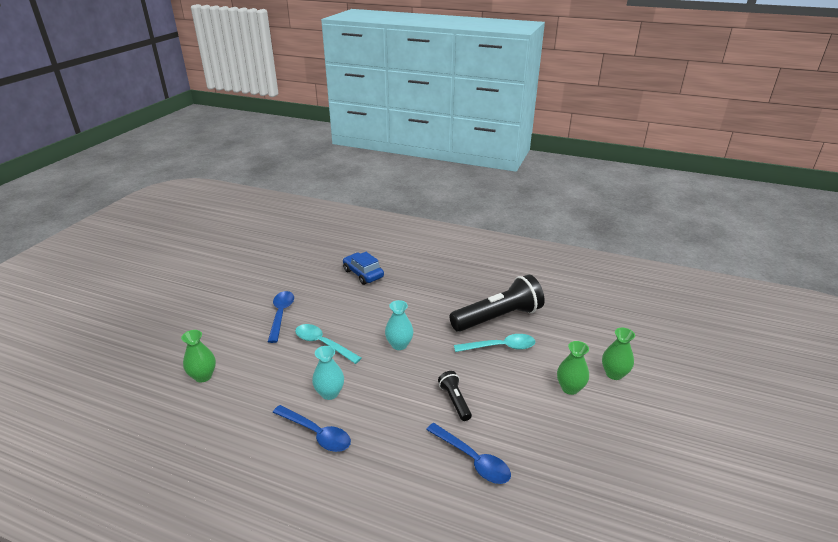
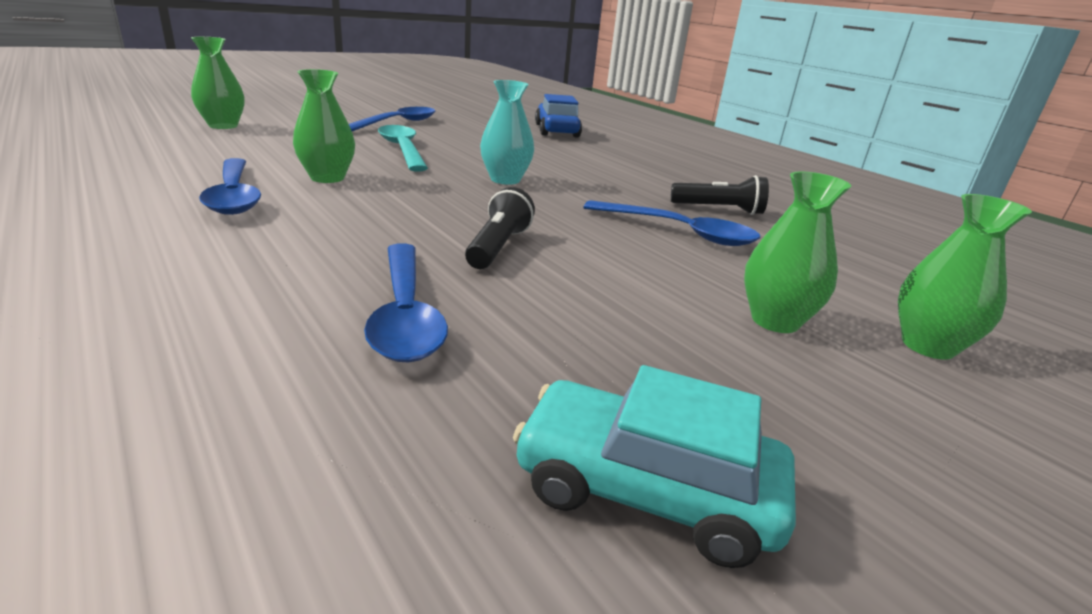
camera: 30 degrees right, 5 degrees down
turquoise vase [312,346,344,400] -> green vase [293,69,355,183]
black flashlight [450,275,545,332] -> black flashlight [671,175,769,215], size x0.47
turquoise spoon [454,334,535,352] -> blue spoon [583,200,760,246]
none -> turquoise car [513,365,796,568]

